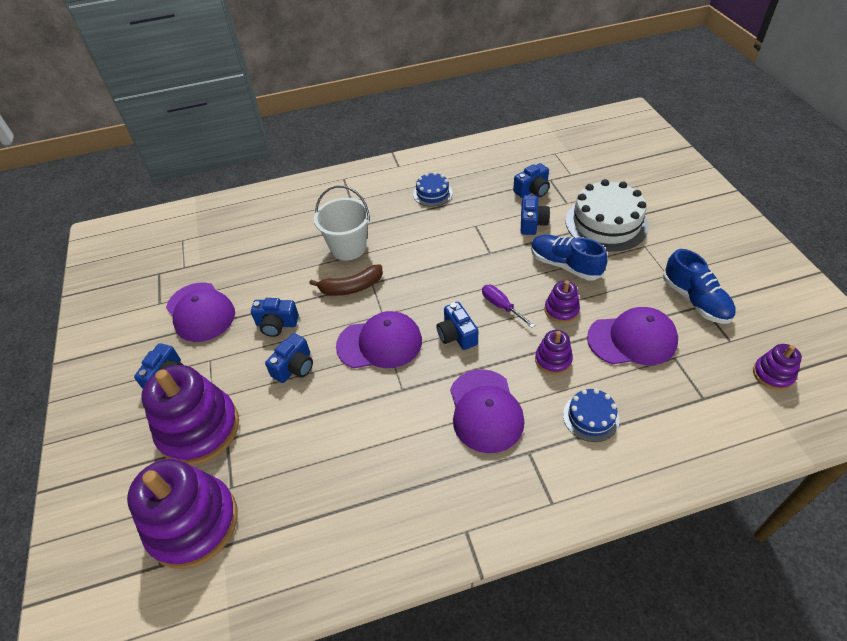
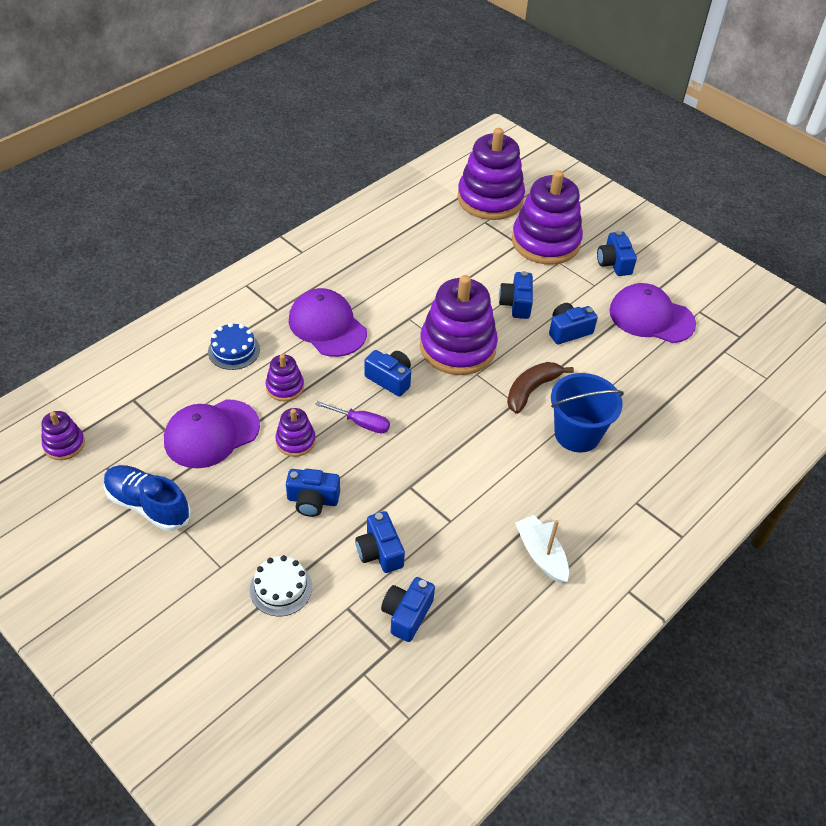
camera: 145 degrees right, 0 degrees up
white bucket [314,185,370,261] -> blue bucket [551,373,624,453]
purple cap [336,311,422,368] -> purple stacking toy [420,275,498,375]
blue cake [413,172,453,207] -> white boat [515,515,569,583]
blue shoe [531,235,608,280] -> blue camera [286,469,340,517]
white cake [566,179,649,252] -> white cake [250,555,312,616], size x0.53

